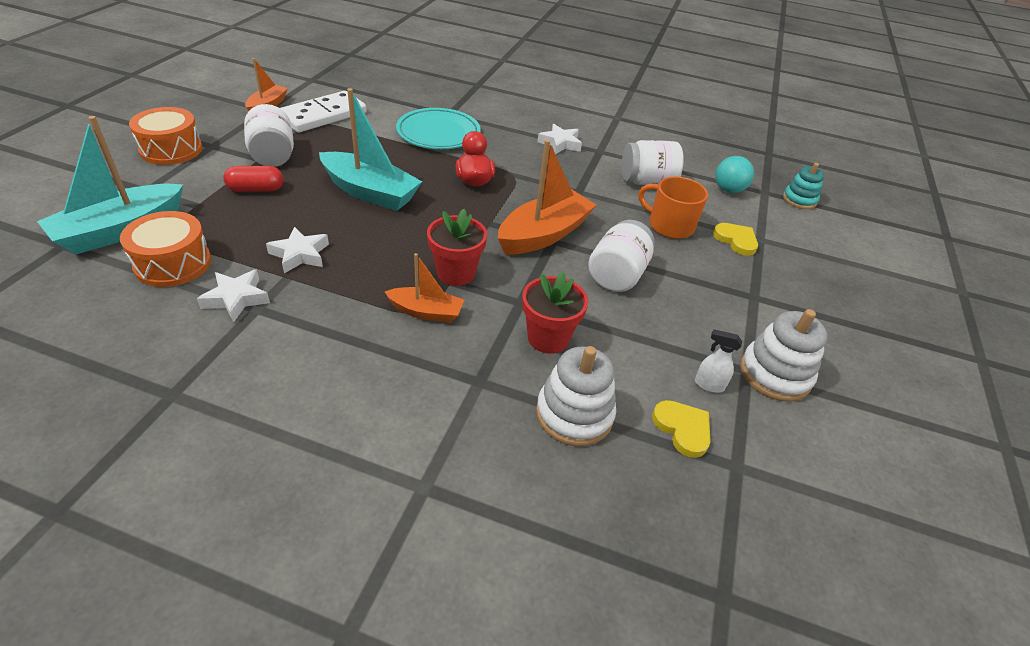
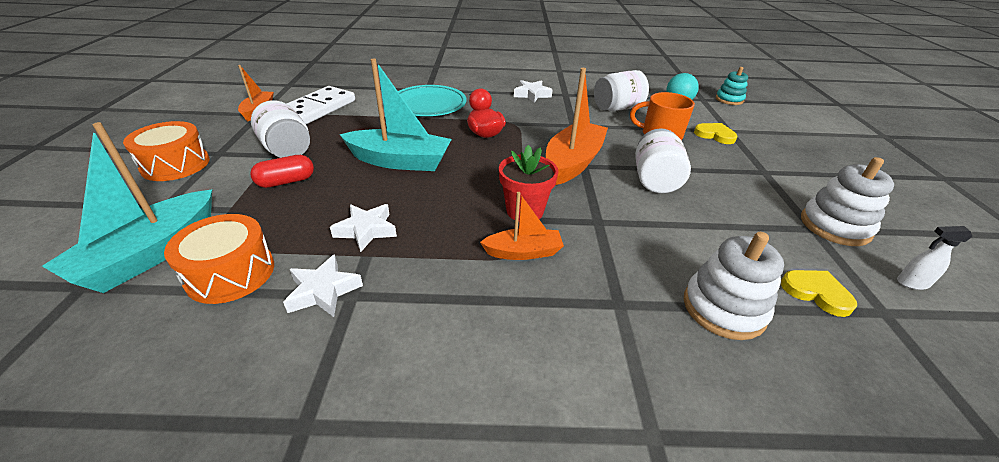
camera: 15 degrees left, 5 degrees down
red flower pot [522,271,588,354] -> none
white spray bottle [695,329,742,393] -> white spray bottle moved to [897,226,972,290]

